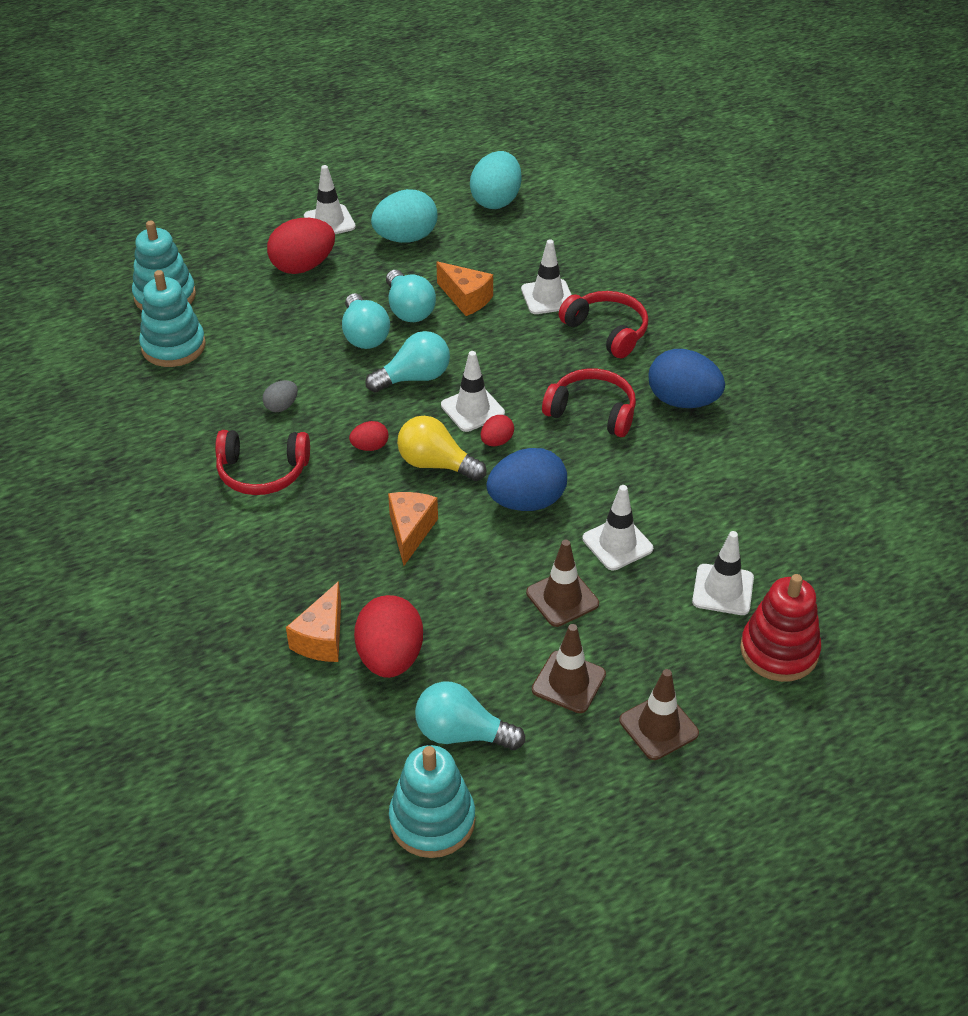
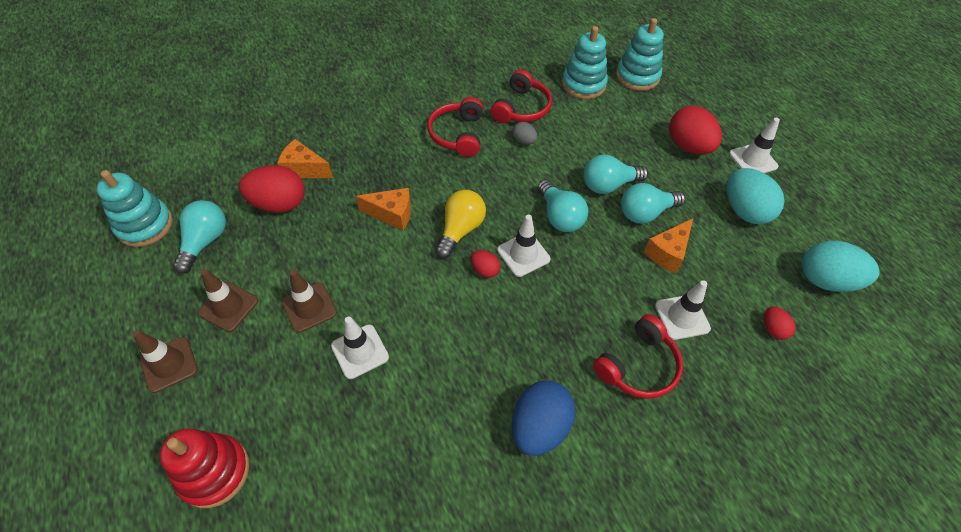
camera: 90 degrees right, 10 degrees up
red egg [349,421,389,451] -> red egg moved to [764,307,795,340]
blue egg [486,448,567,511] -> none
red headphones [542,369,636,437] -> red headphones moved to [491,70,552,123]
white traffic cone [692,531,754,615] -> none

